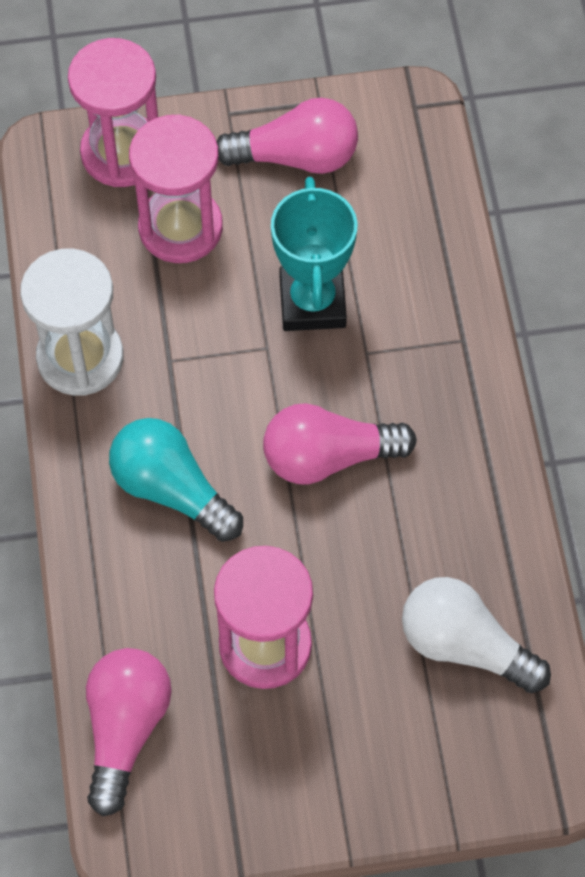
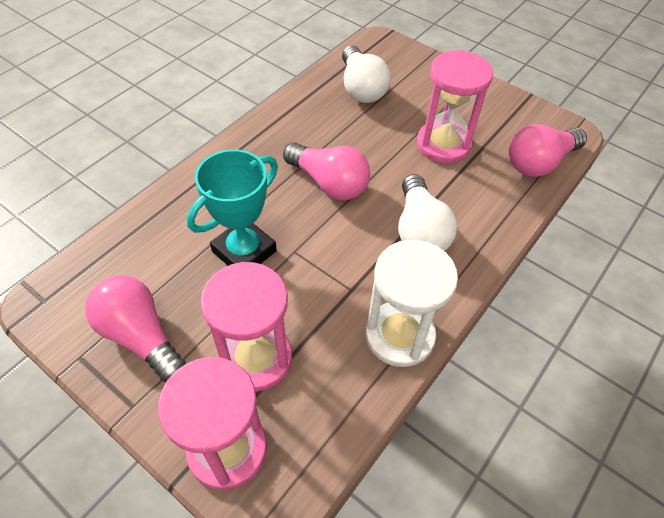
camera: 135 degrees left, 10 degrees down
turquoise light bulb [109,418,243,542] -> white light bulb [398,174,457,251]

